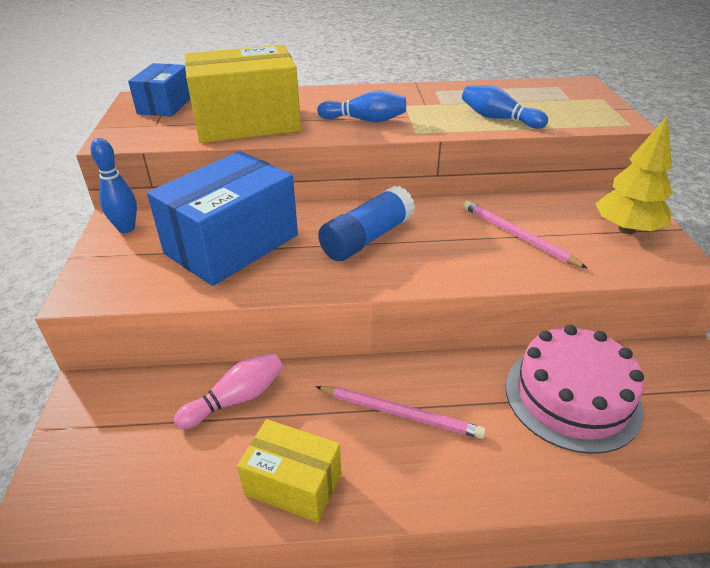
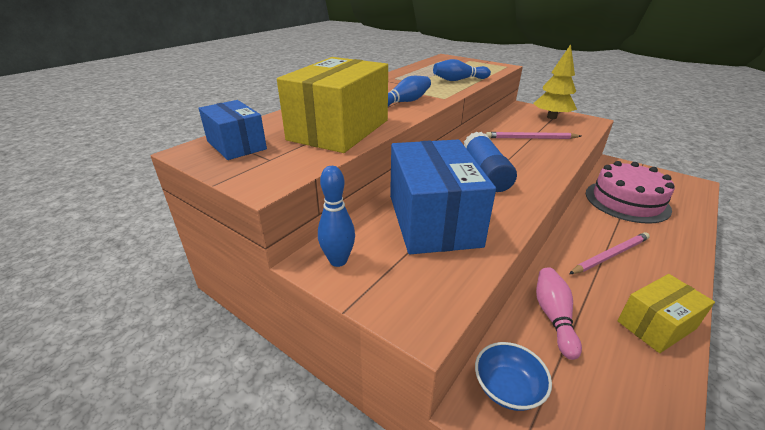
camera: 50 degrees left, 5 degrees down
none -> blue bowl [475,342,552,411]

